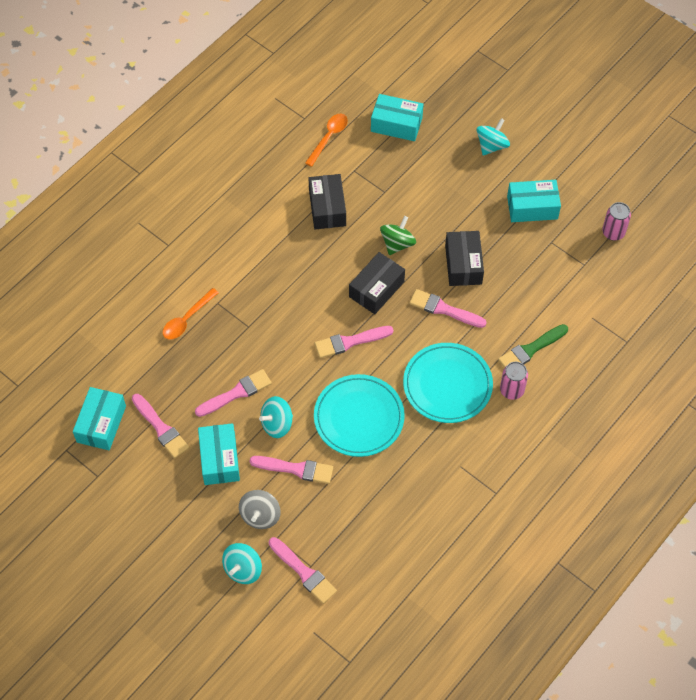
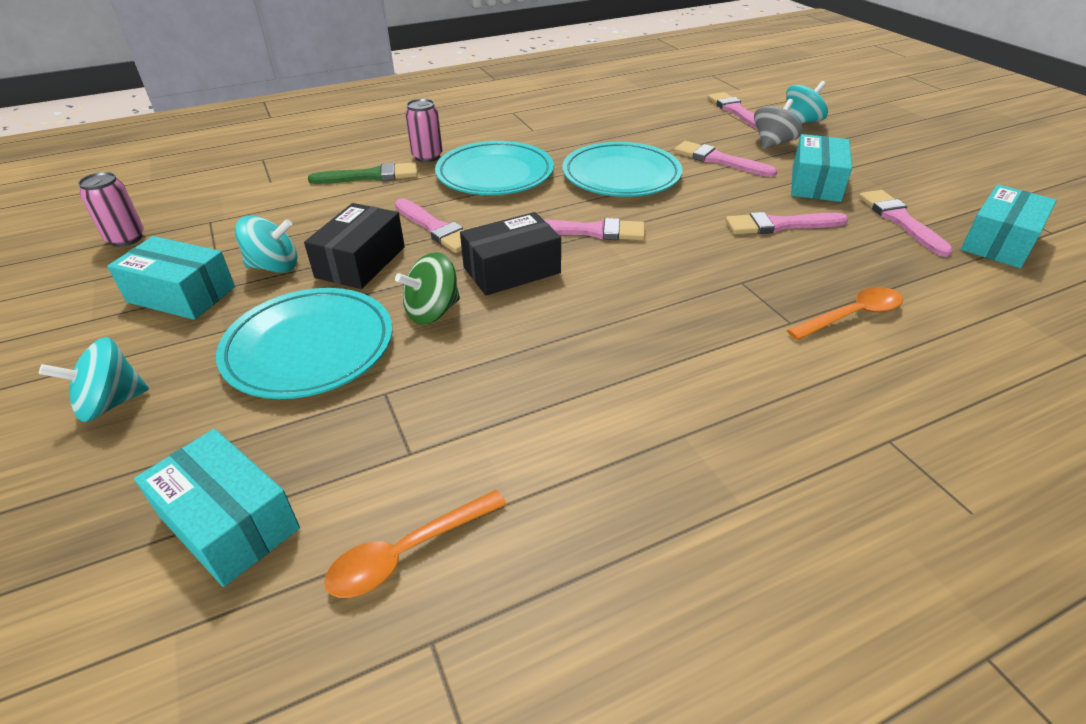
camera: 155 degrees left, 20 degrees down
turquoise spinning top [259,396,293,438] -> turquoise spinning top moved to [235,216,298,273]
black box [309,174,346,229] -> none
none -> turquoise plate [216,288,393,399]

